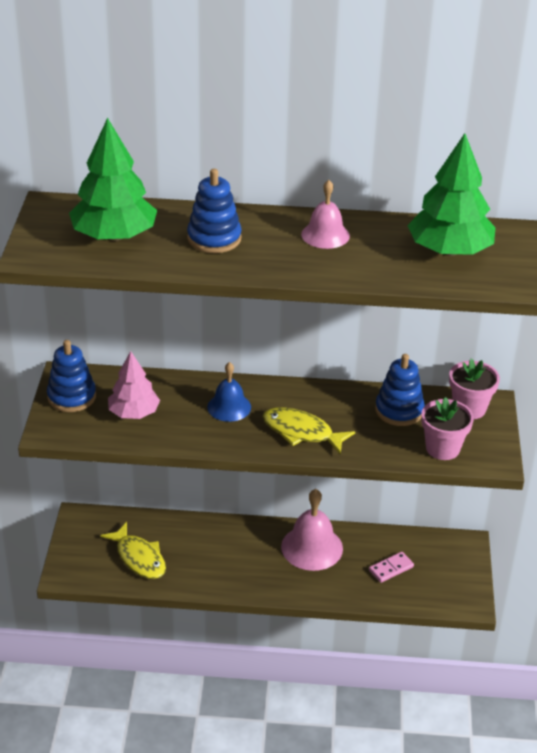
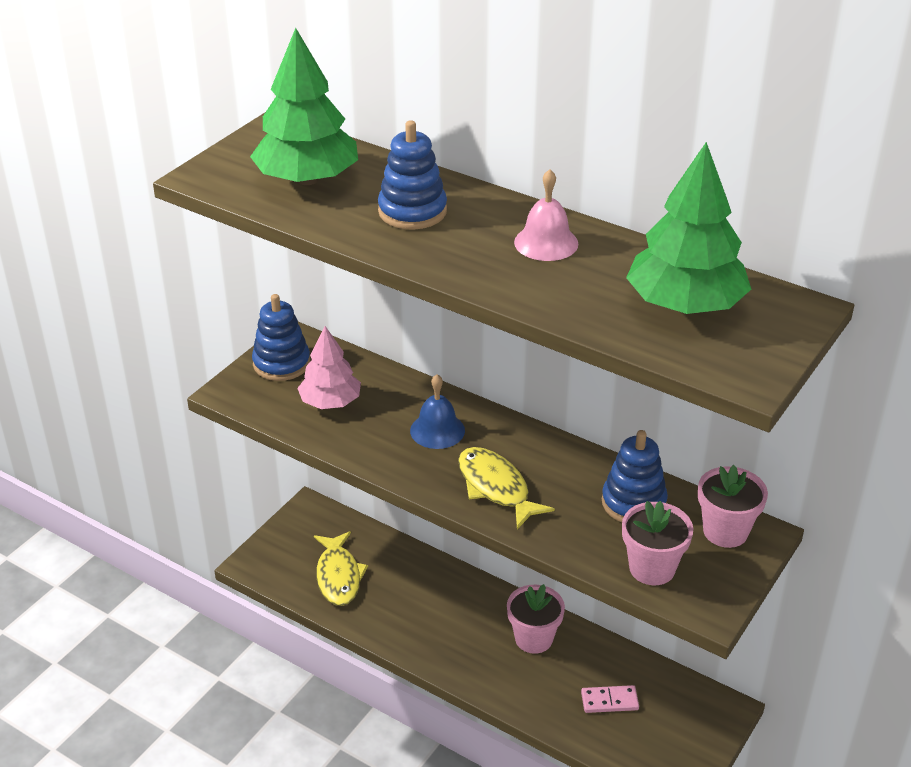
camera: 30 degrees right, 0 degrees up
pink bell [281,489,343,571] -> pink flower pot [507,584,565,654]

